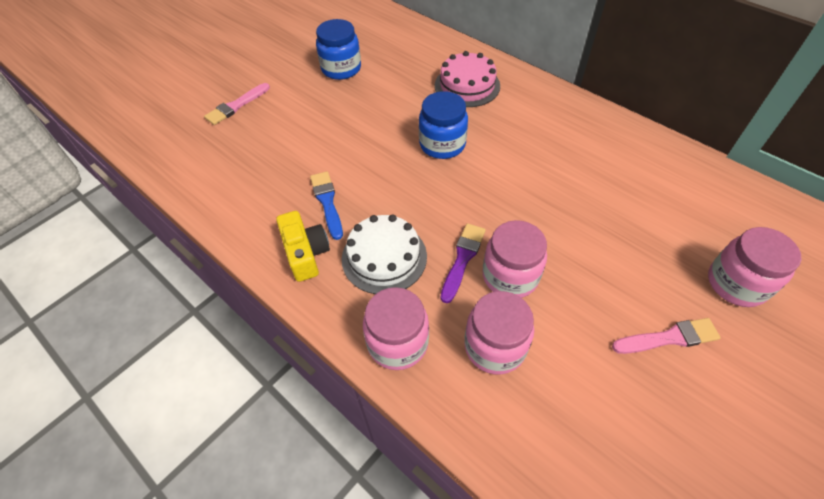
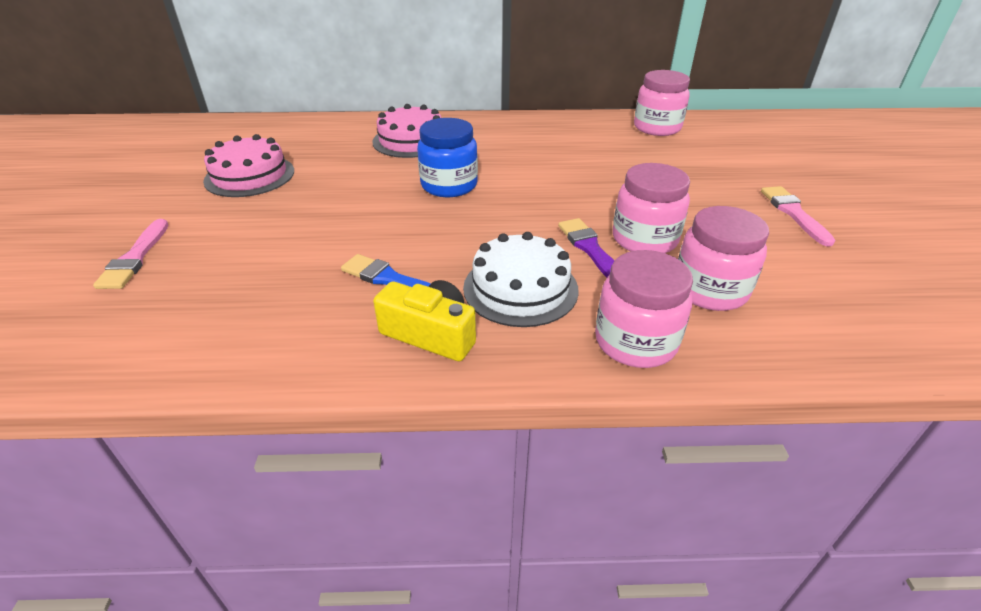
camera: 45 degrees left, 15 degrees down
blue jar [316,19,361,80] -> pink cake [203,134,294,197]
pink brush [612,318,721,354] -> pink brush turned 45 degrees counterclockwise [761,186,835,247]
pink jar [708,227,801,307] -> pink jar moved to [634,70,690,136]

